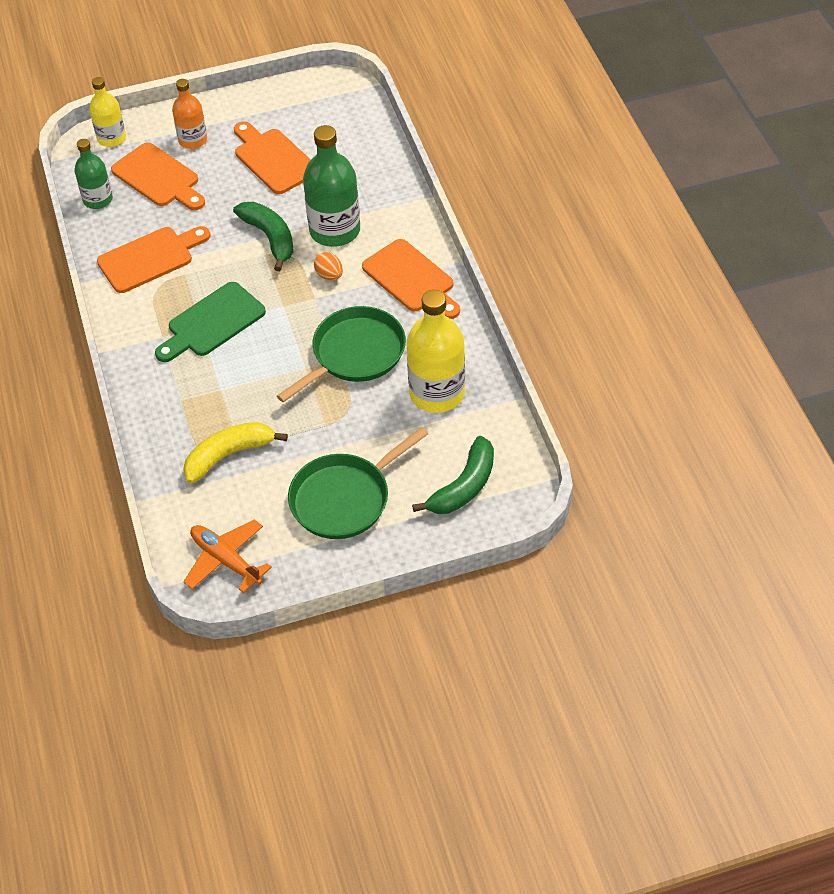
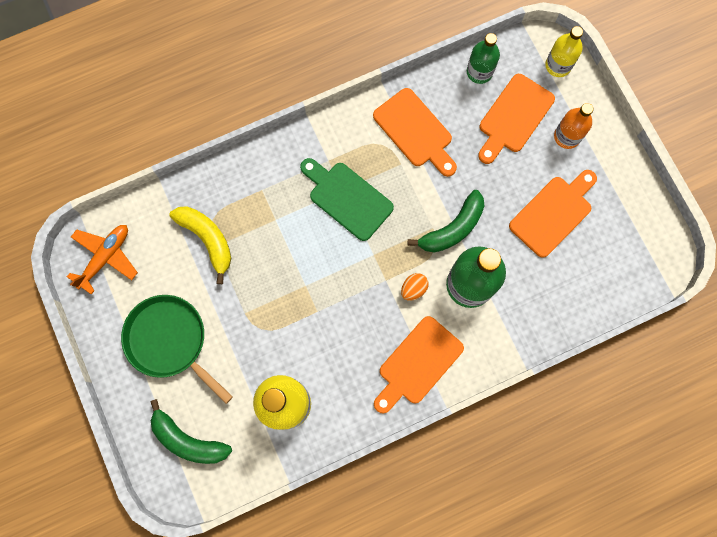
camera: 80 degrees right, 25 degrees up
green pan [277,306,406,402] -> none

